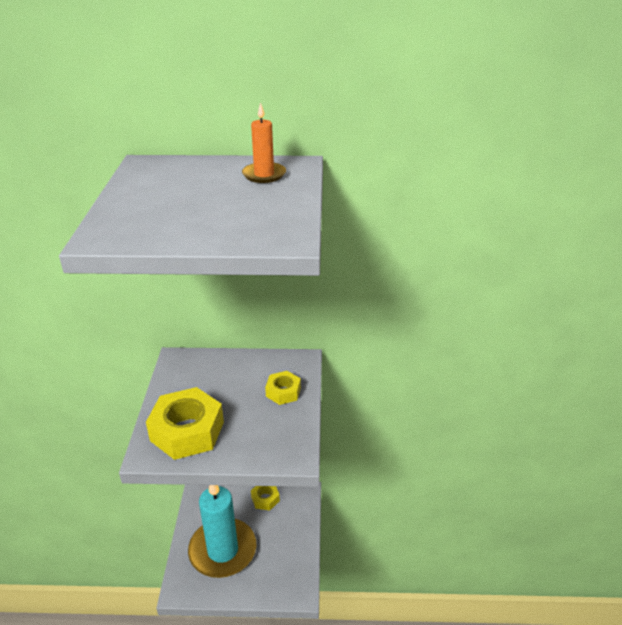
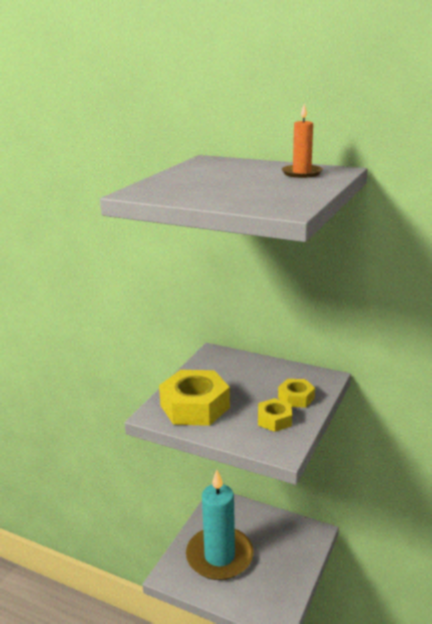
camera: 25 degrees right, 10 degrees down
yellow nut [251,486,280,511] -> yellow nut moved to [258,398,292,432]

